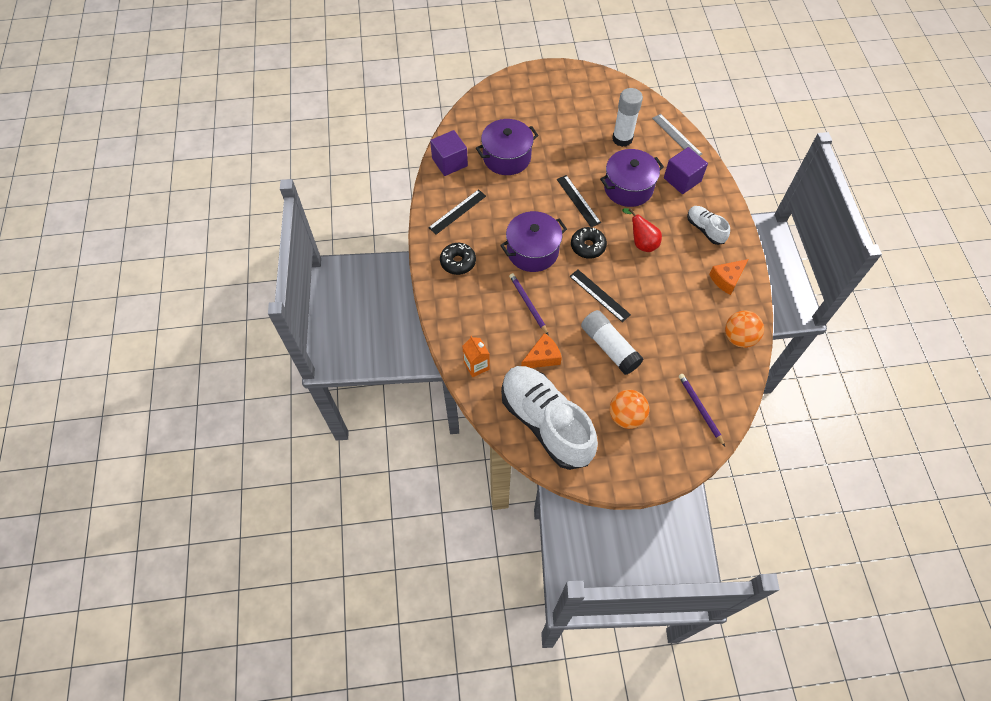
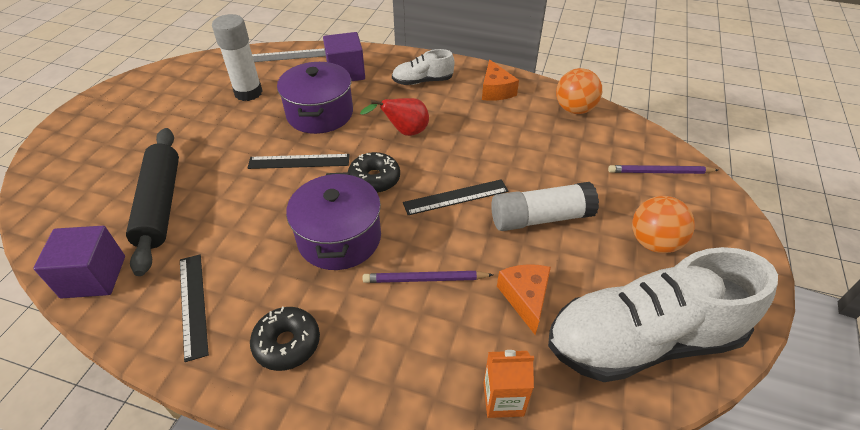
camera: 65 degrees left, 15 degrees down
purple pot [476,119,539,175] -> black rolling pin [126,128,179,276]

